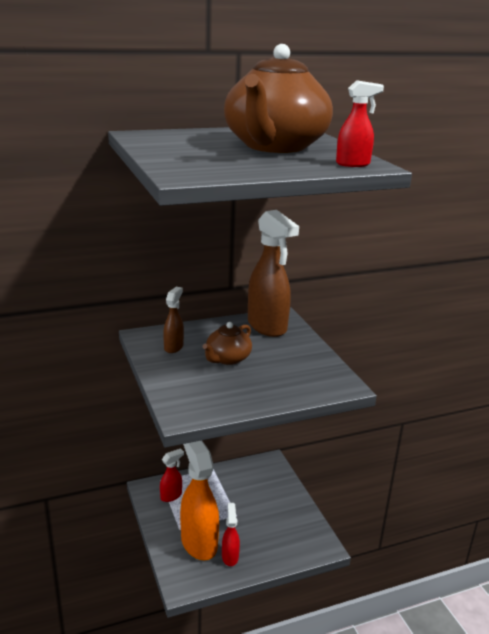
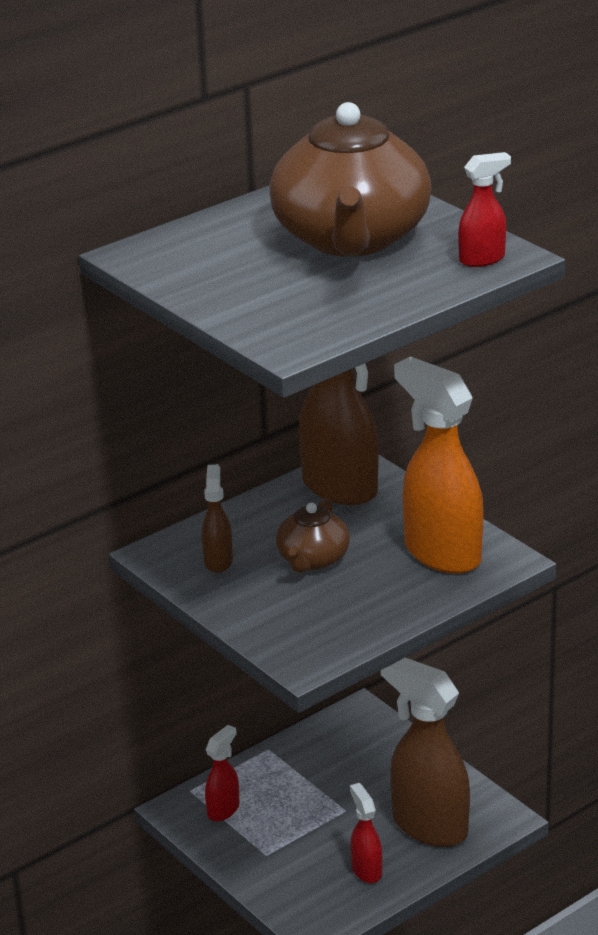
camera: 15 degrees left, 5 degrees up
orange spray bottle [180,440,219,561] -> orange spray bottle moved to [394,356,484,574]
none -> brown spray bottle [381,658,470,847]

